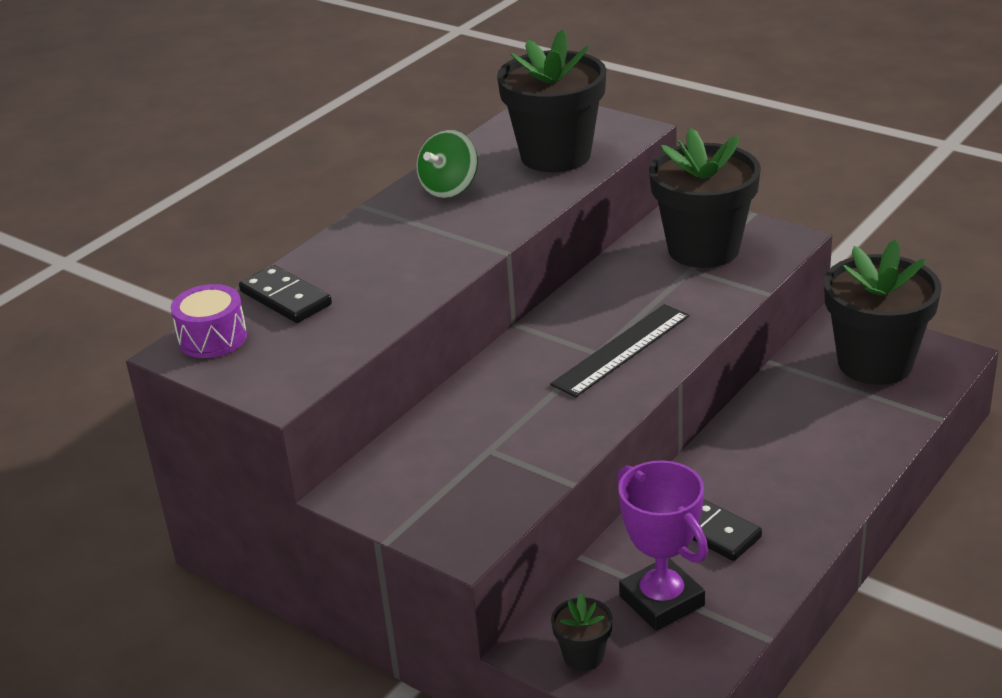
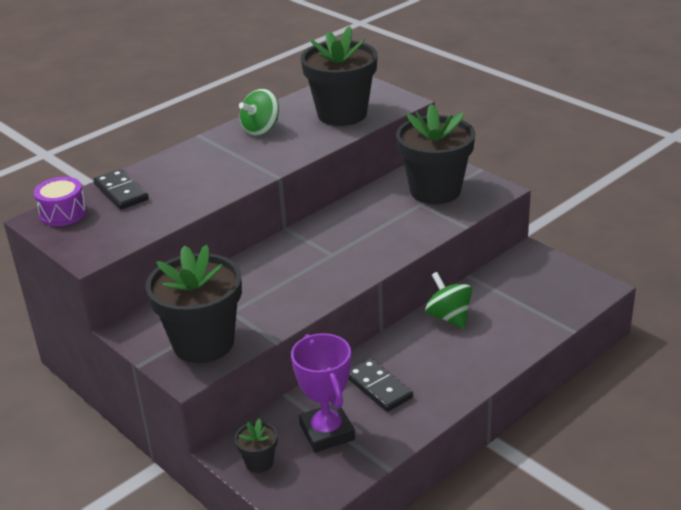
camera: 10 degrees right, 0 degrees up
black ruler [550,304,689,397] -> none
black flower pot [824,239,942,385] -> black flower pot moved to [146,245,242,363]
none -> green spinning top [425,272,472,329]

